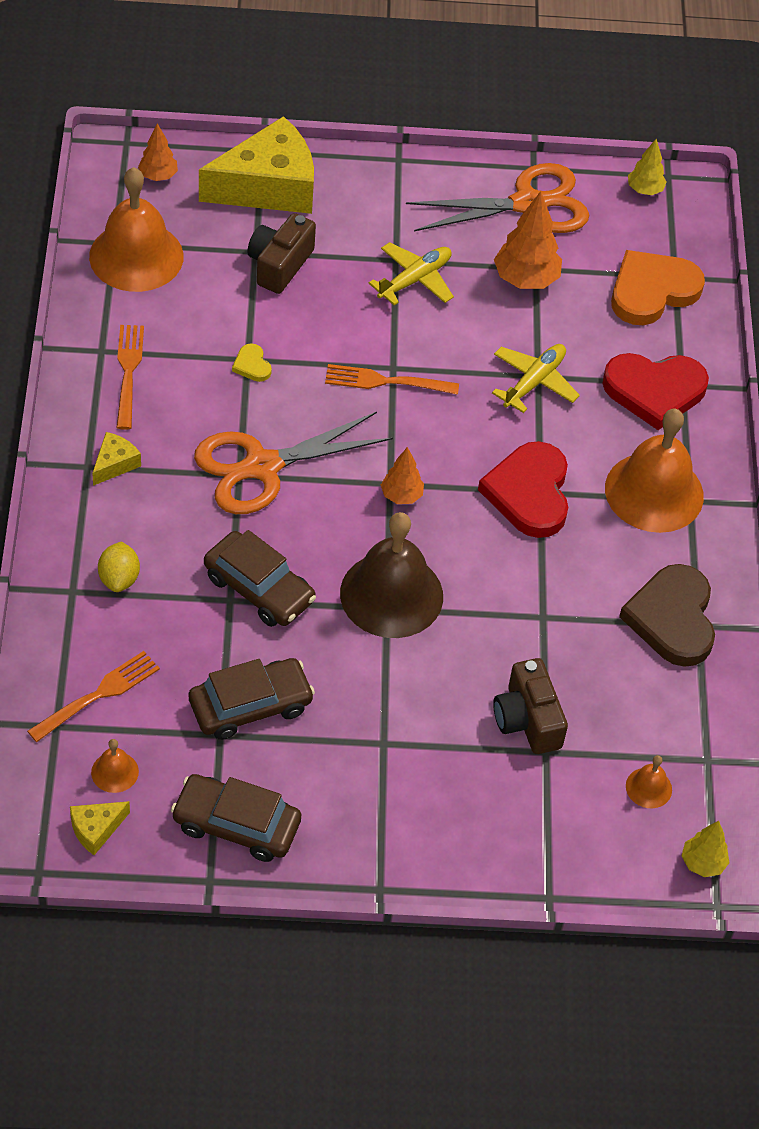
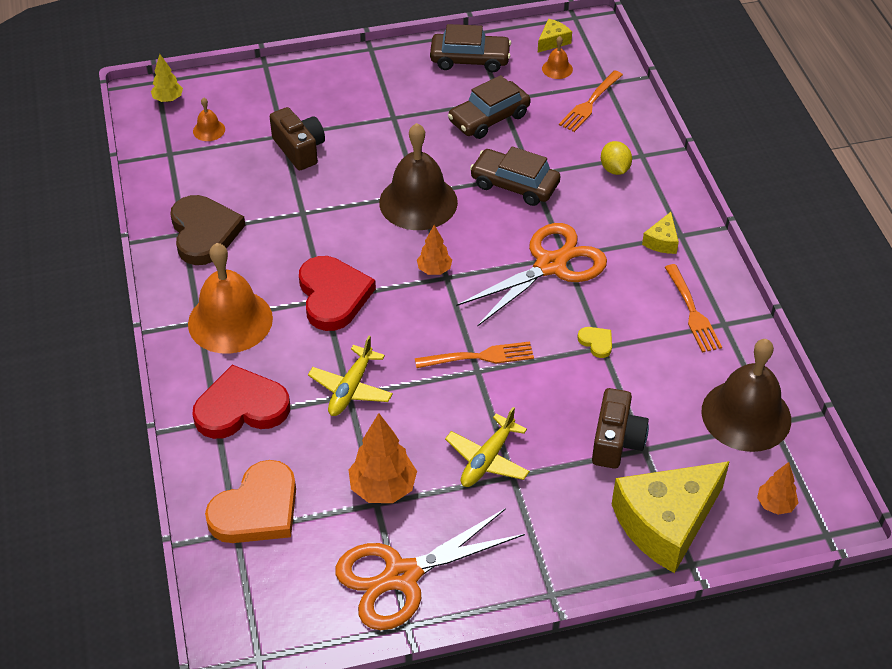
camera: 170 degrees right, 5 degrees down
orange bell [89,167,184,292] -> brown bell [702,339,791,452]
yellow tree [628,139,667,195] -> none

